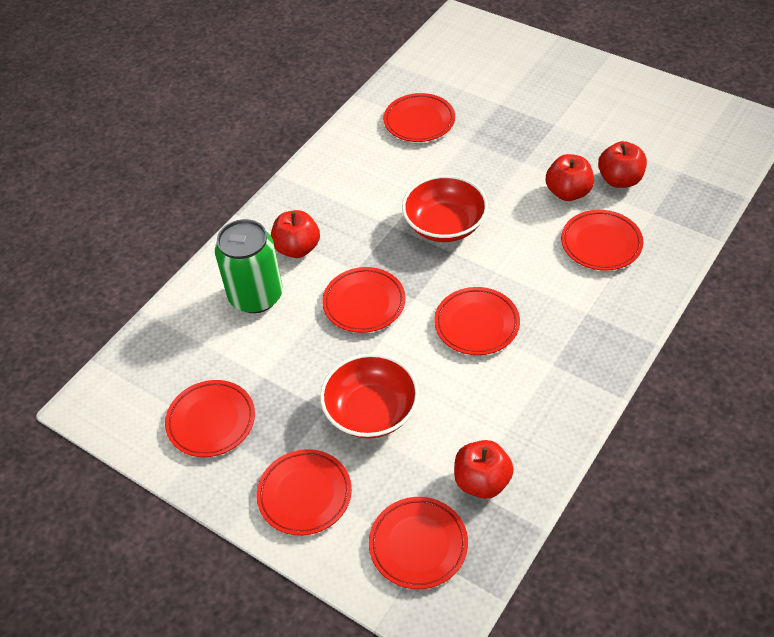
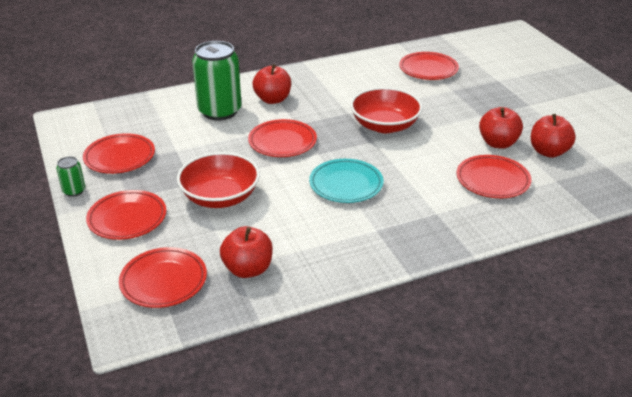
camera: 30 degrees right, 15 degrees down
red plate [434,287,520,355] -> turquoise plate [309,159,383,203]
none -> green can [56,156,85,197]

